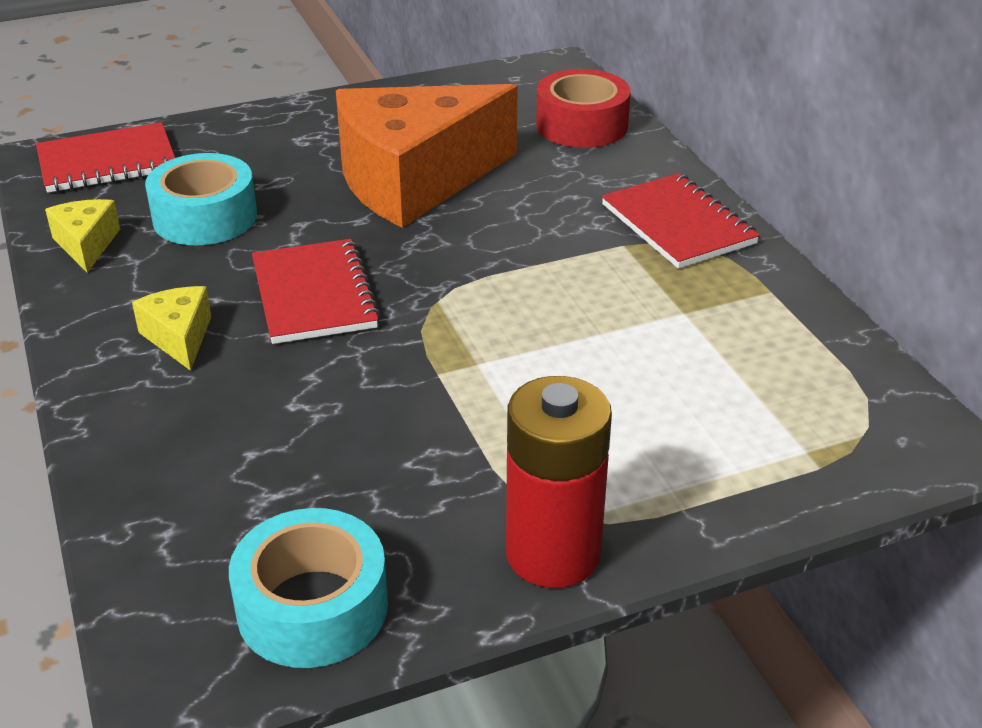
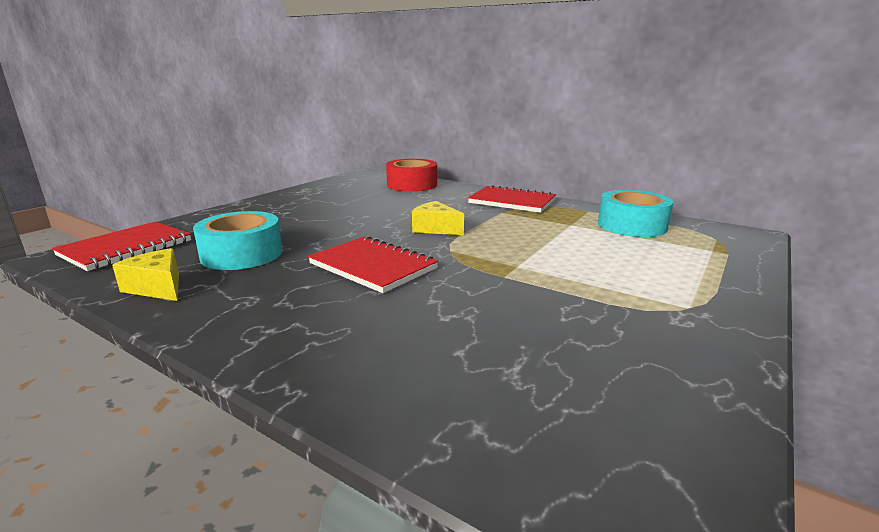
camera: 35 degrees left, 15 degrees down
yellow cheese [132,286,211,371] -> yellow cheese moved to [412,201,464,235]
turquoise tape [229,508,388,668] -> turquoise tape moved to [598,190,673,237]
orange cheese [336,84,518,228] -> none
red battery [506,376,612,588] -> none

